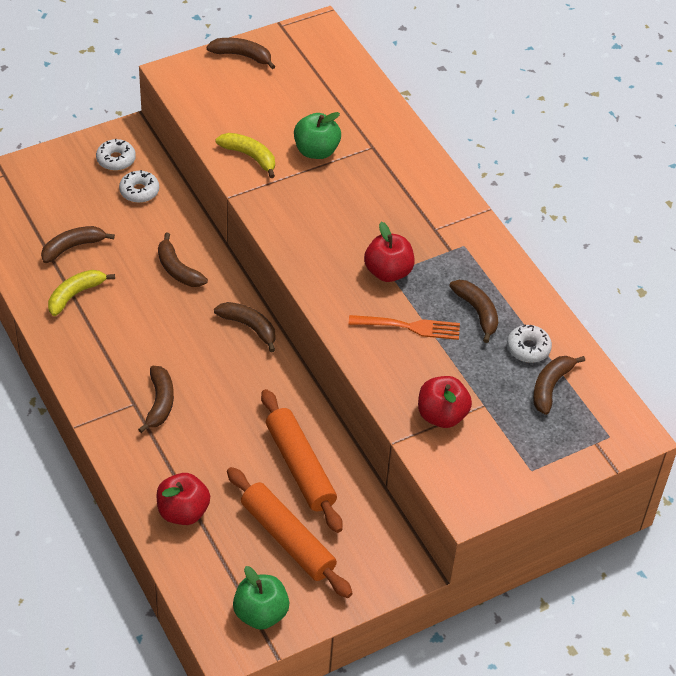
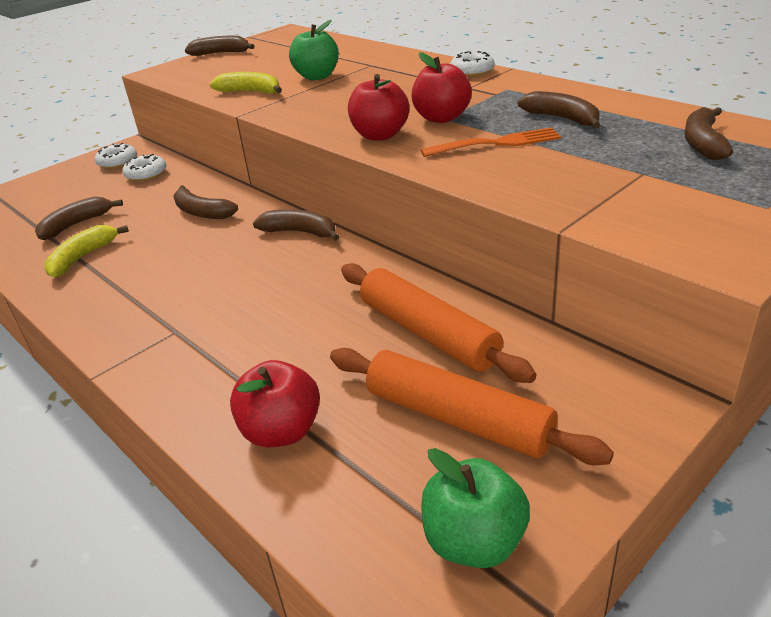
camera: 10 degrees left, 15 degrees down
brown banana [138,366,174,433] -> none
red apple [418,376,472,428] -> red apple moved to [348,74,409,141]
white donut [507,324,552,363] -> white donut moved to [450,51,495,77]

